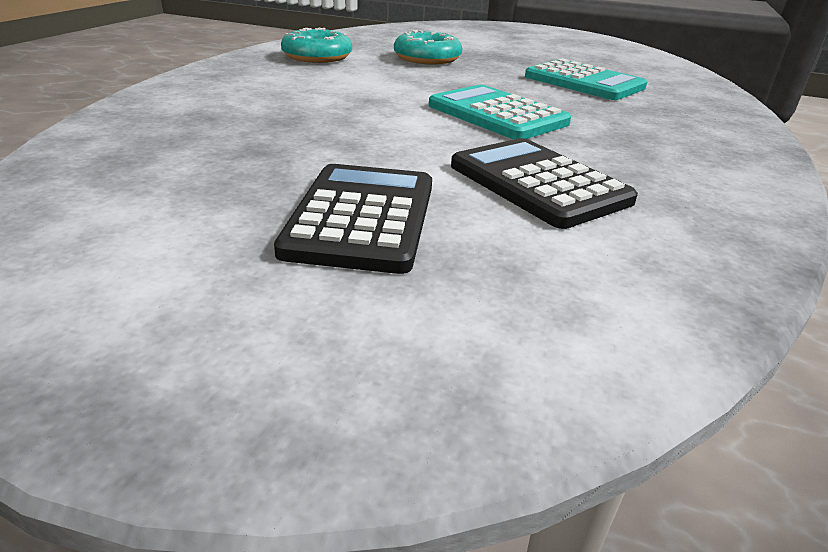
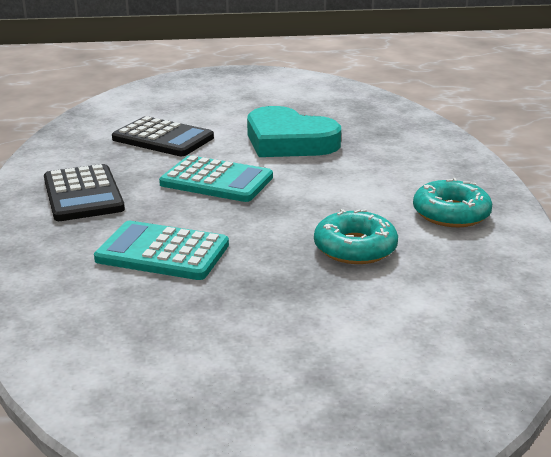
camera: 155 degrees right, 5 degrees down
black calculator [274,164,432,274] -> black calculator moved to [44,164,125,221]
none -> turquoise heart [247,106,341,157]

